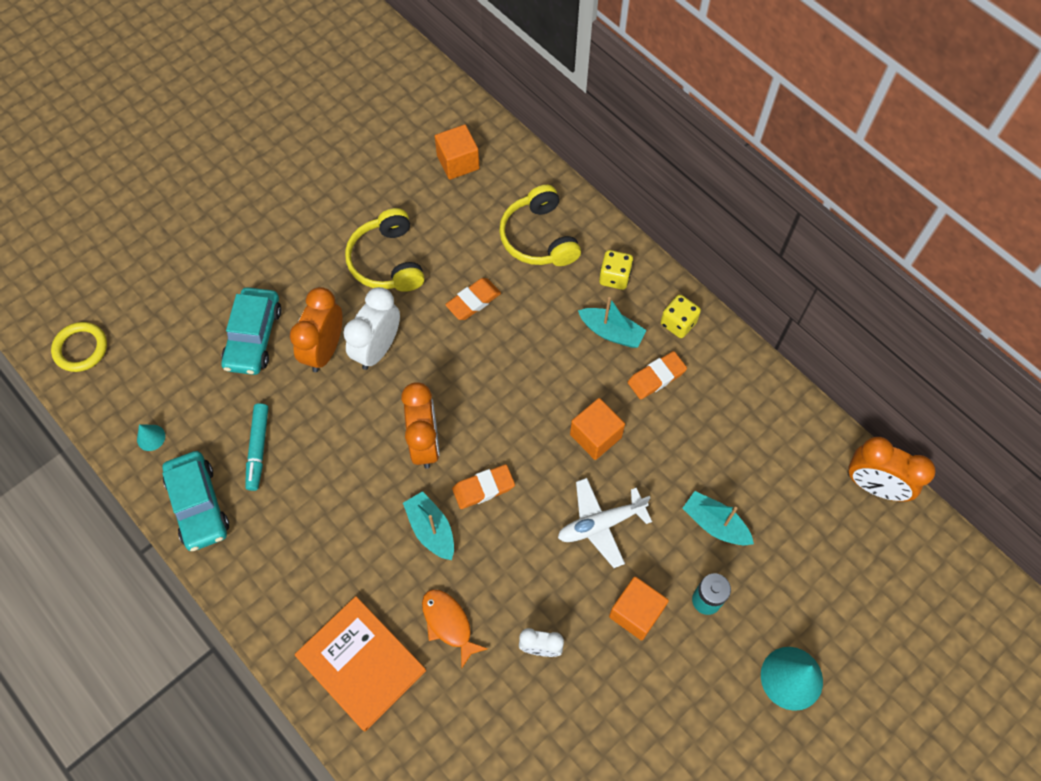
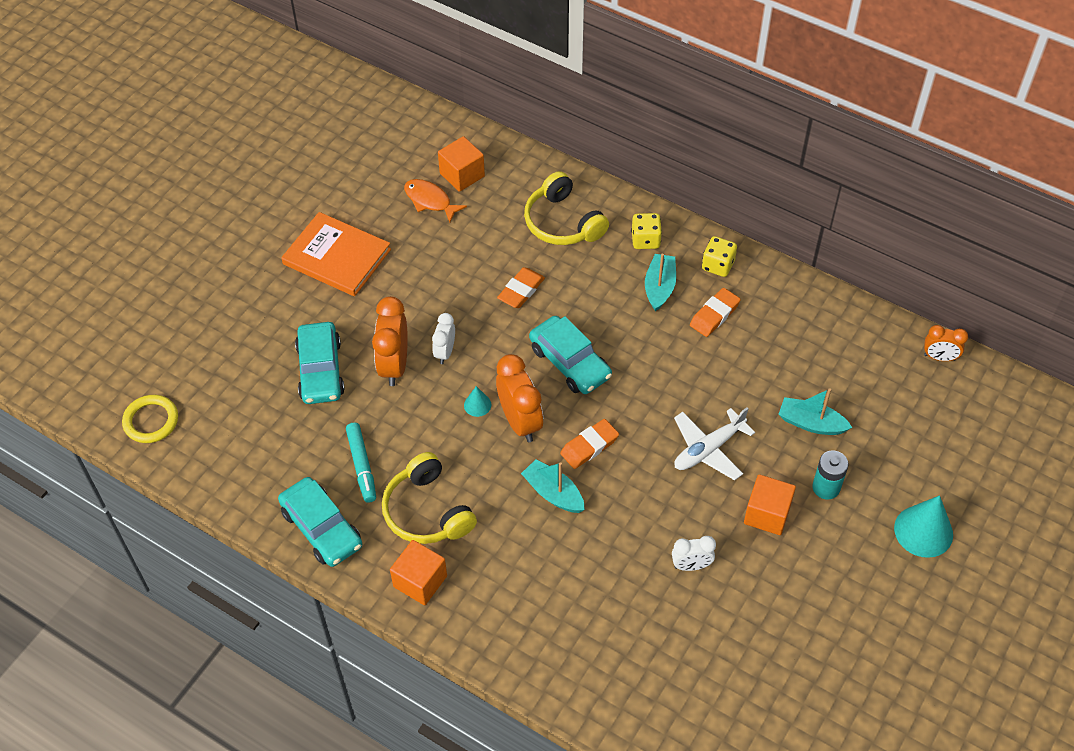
camera: 15 degrees left, 10 degrees down
turquoise cone [137,424,165,451] -> turquoise cone moved to [464,386,491,417]
orange book [295,596,426,731] -> orange book moved to [281,212,391,296]
white clock [343,287,400,370] -> white clock [432,313,455,364], size x0.58
yellow headphones [345,208,425,292] -> yellow headphones moved to [382,452,477,544]
orange fish [422,589,488,669] -> orange fish moved to [404,179,467,223]
orange cube [570,398,625,460] -> orange cube moved to [390,540,447,605]
turquoise boat [578,297,647,348] -> turquoise boat turned 90 degrees counterclockwise [645,254,676,311]
orange clock [848,437,936,502] -> orange clock [924,325,968,361], size x0.58
none -> turquoise car [529,316,612,394]

